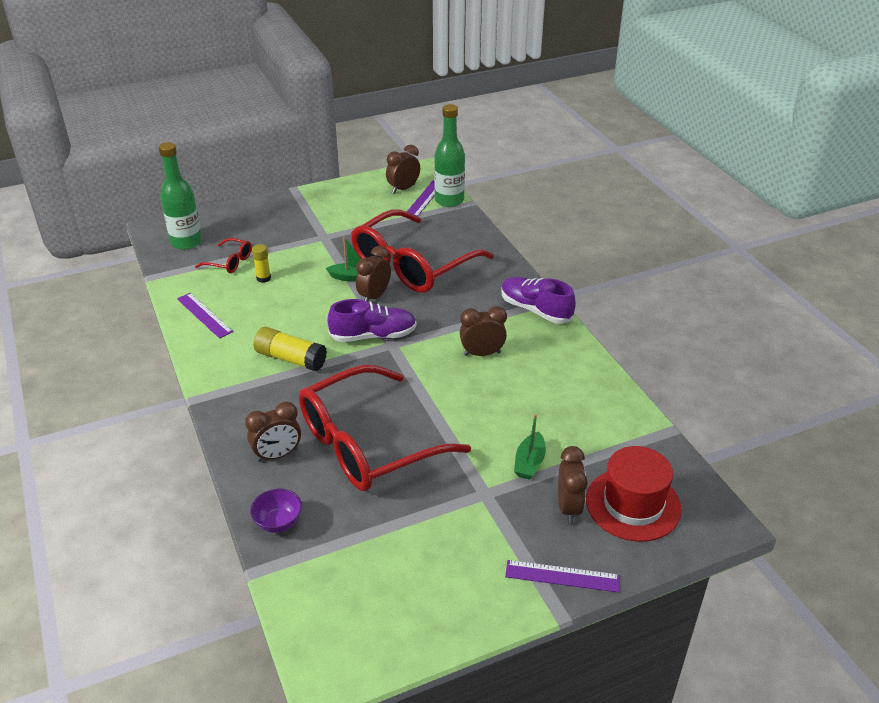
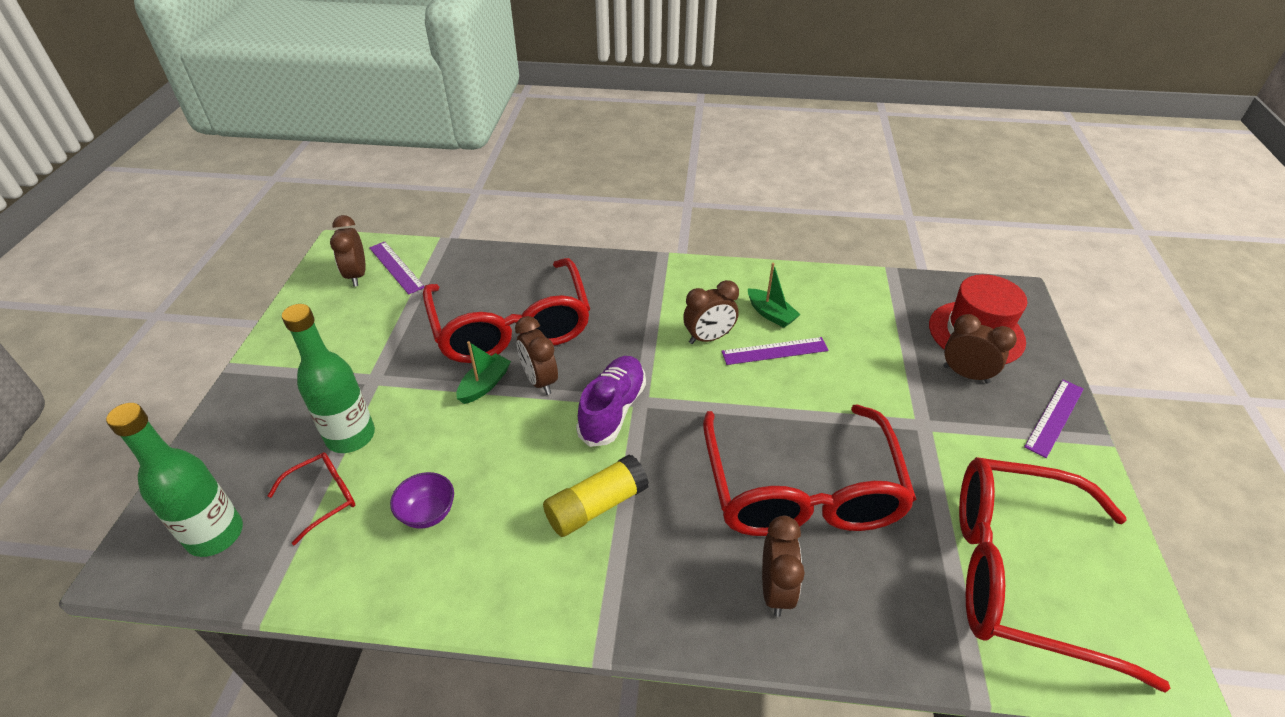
camera: 60 degrees left, 5 degrees up
purple ruler [177,293,233,338] -> purple ruler moved to [721,337,828,365]
purple bowl [250,489,302,533] -> purple bowl moved to [390,472,454,529]
yellow glue stick [252,244,271,283] -> none
green bottle [434,104,465,207] -> green bottle moved to [282,304,375,453]
brown clock [460,306,507,356] -> brown clock turned 135 degrees counterclockwise [683,280,739,344]
purple shoe [501,277,576,324] -> none
green boat [514,414,546,480] -> green boat moved to [748,263,801,328]
none -> red glasses [959,457,1170,693]

